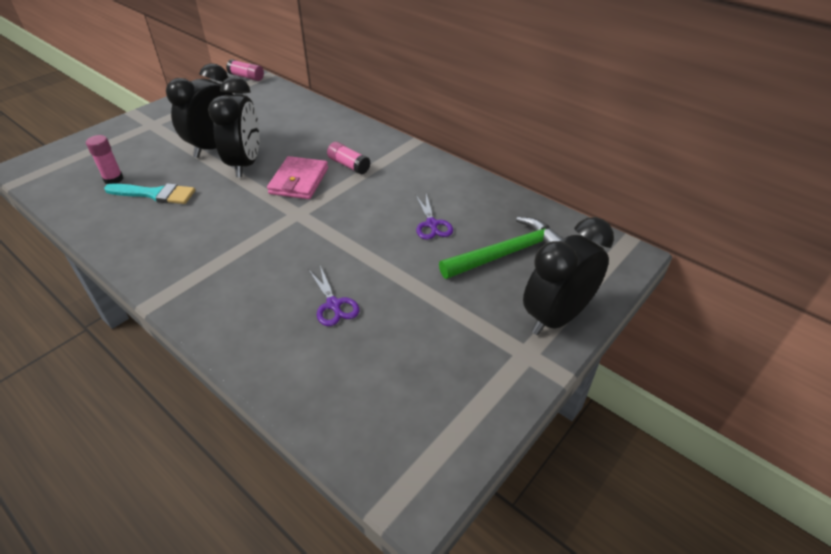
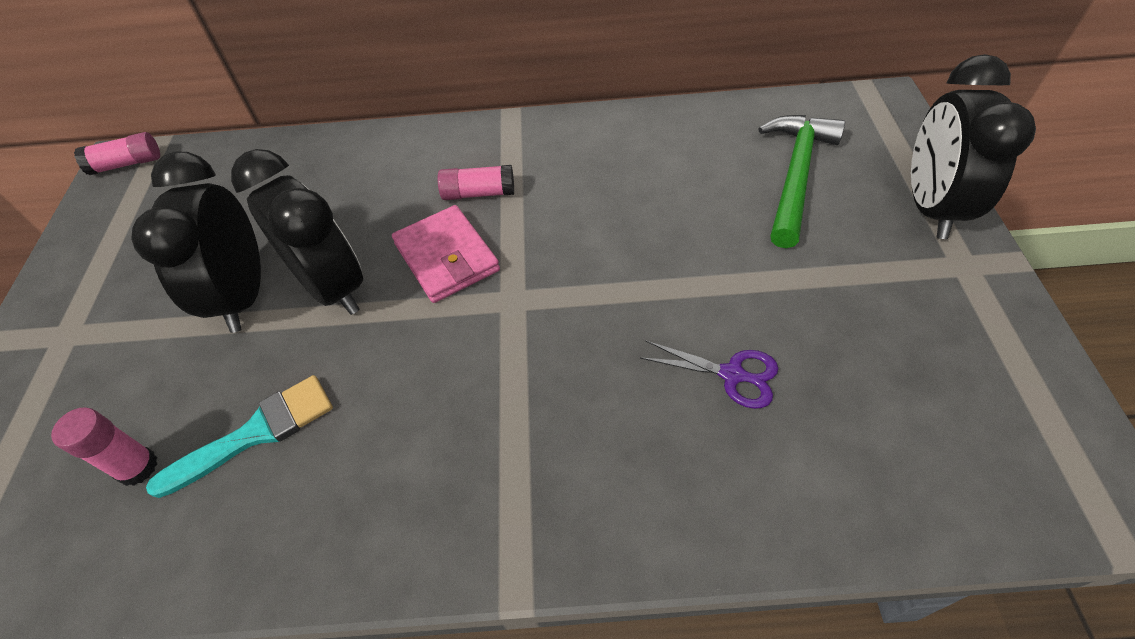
camera: 40 degrees left, 10 degrees up
purple scissors [415,194,453,240] -> none

